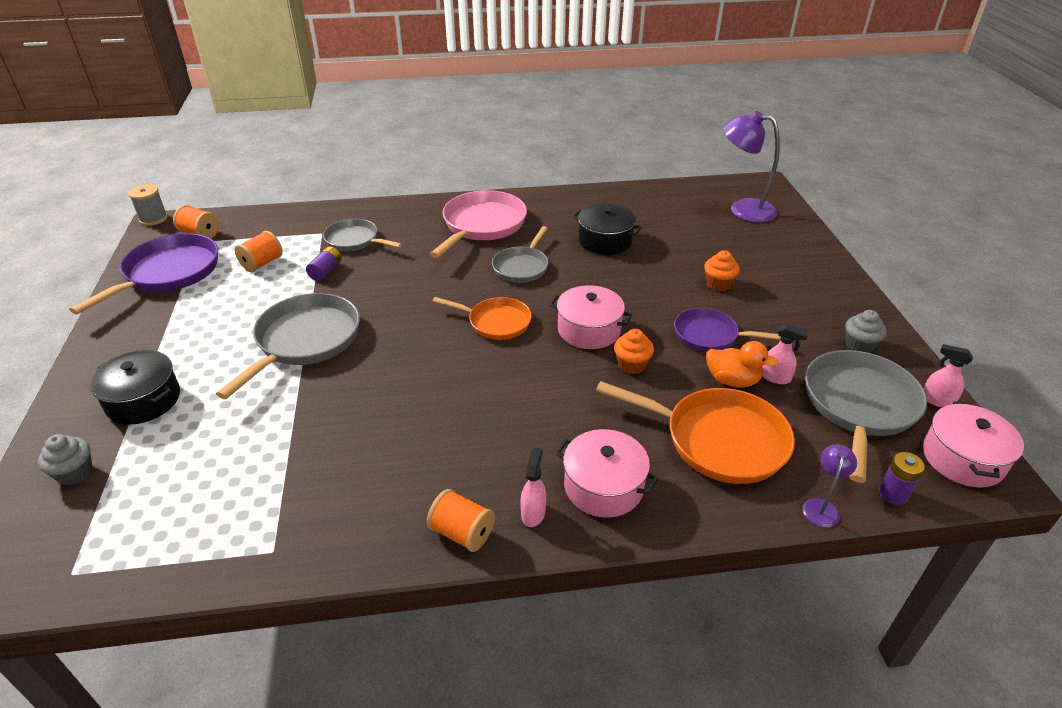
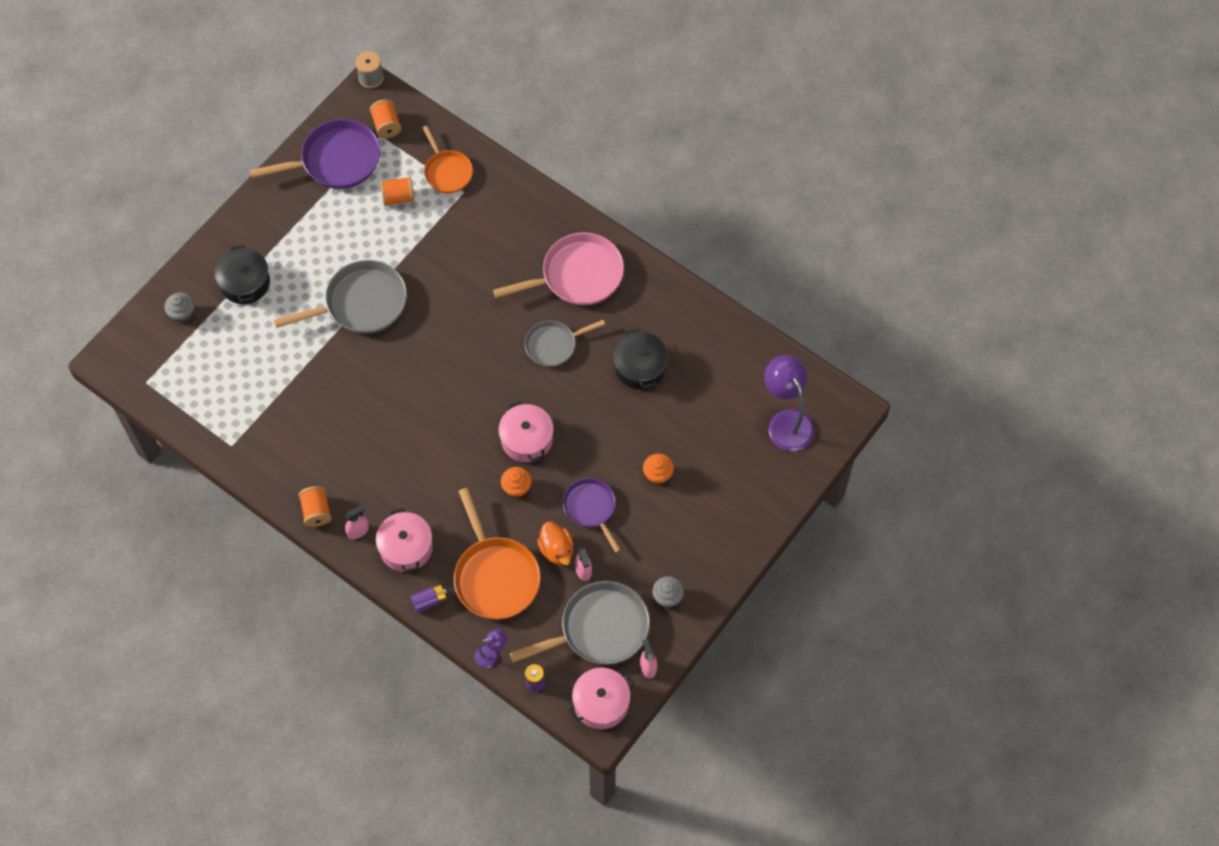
camera: 45 degrees right, 25 degrees up
purple battery [306,247,341,281] -> purple battery moved to [410,583,447,613]
grey pan [323,219,402,251] -> none
orange pan [432,297,532,340] -> orange pan moved to [422,125,473,193]

